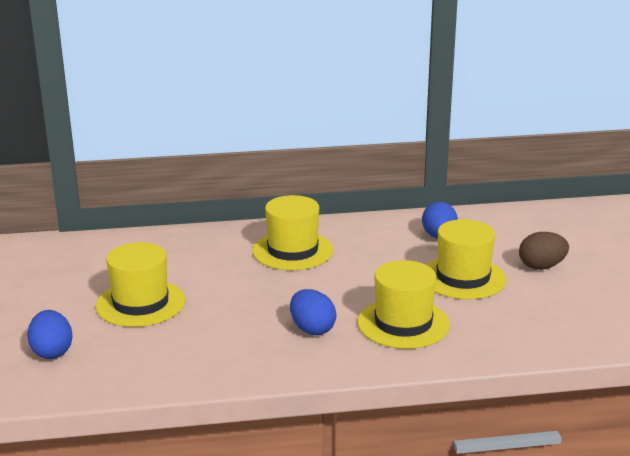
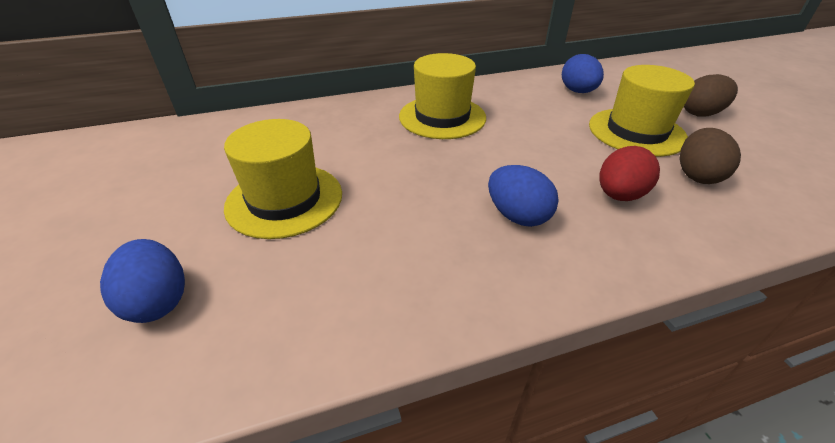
camera: 10 degrees left, 15 degrees up
yellow hat [357,260,450,349] -> red egg [599,146,660,201]
none -> brown egg [679,128,741,184]

